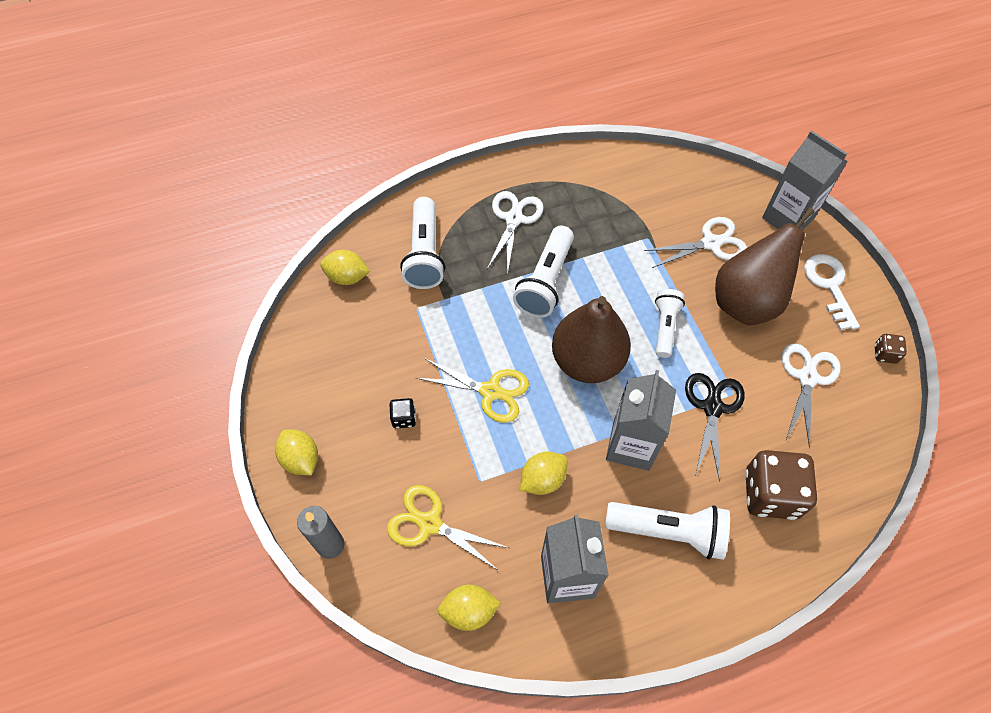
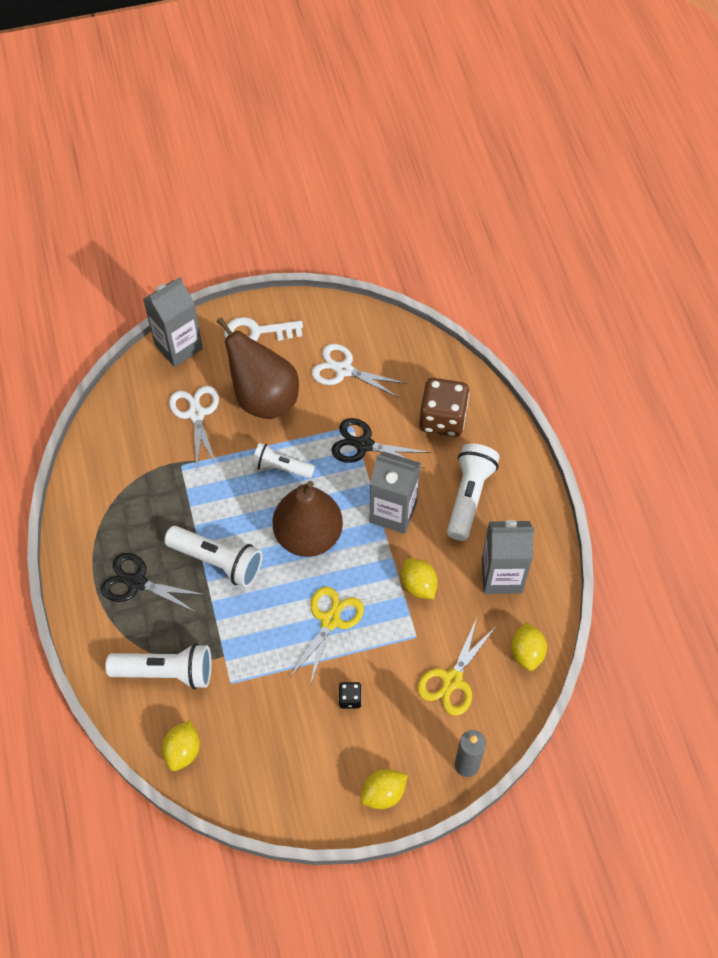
camera: 85 degrees left, 0 degrees up
white scissors [487,191,544,274] -> black scissors [101,553,205,613]
brown dice [875,334,907,364] -> none

